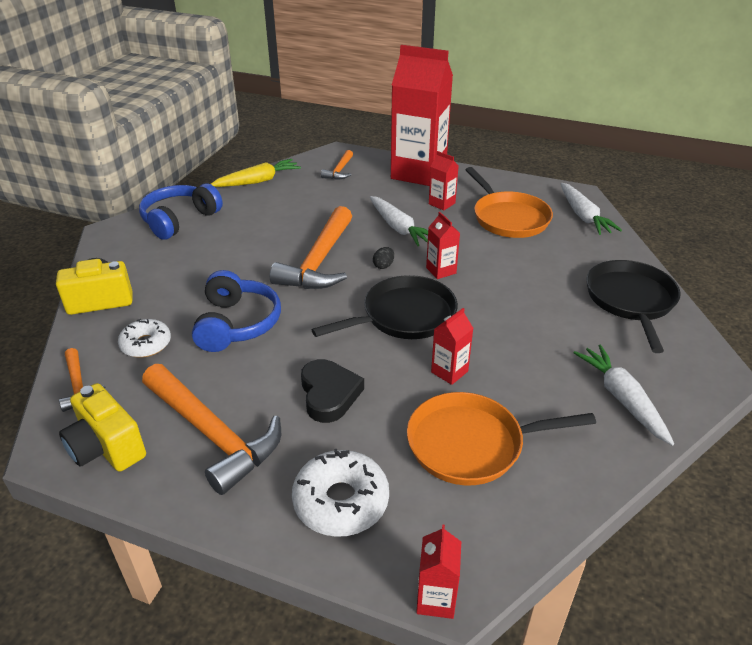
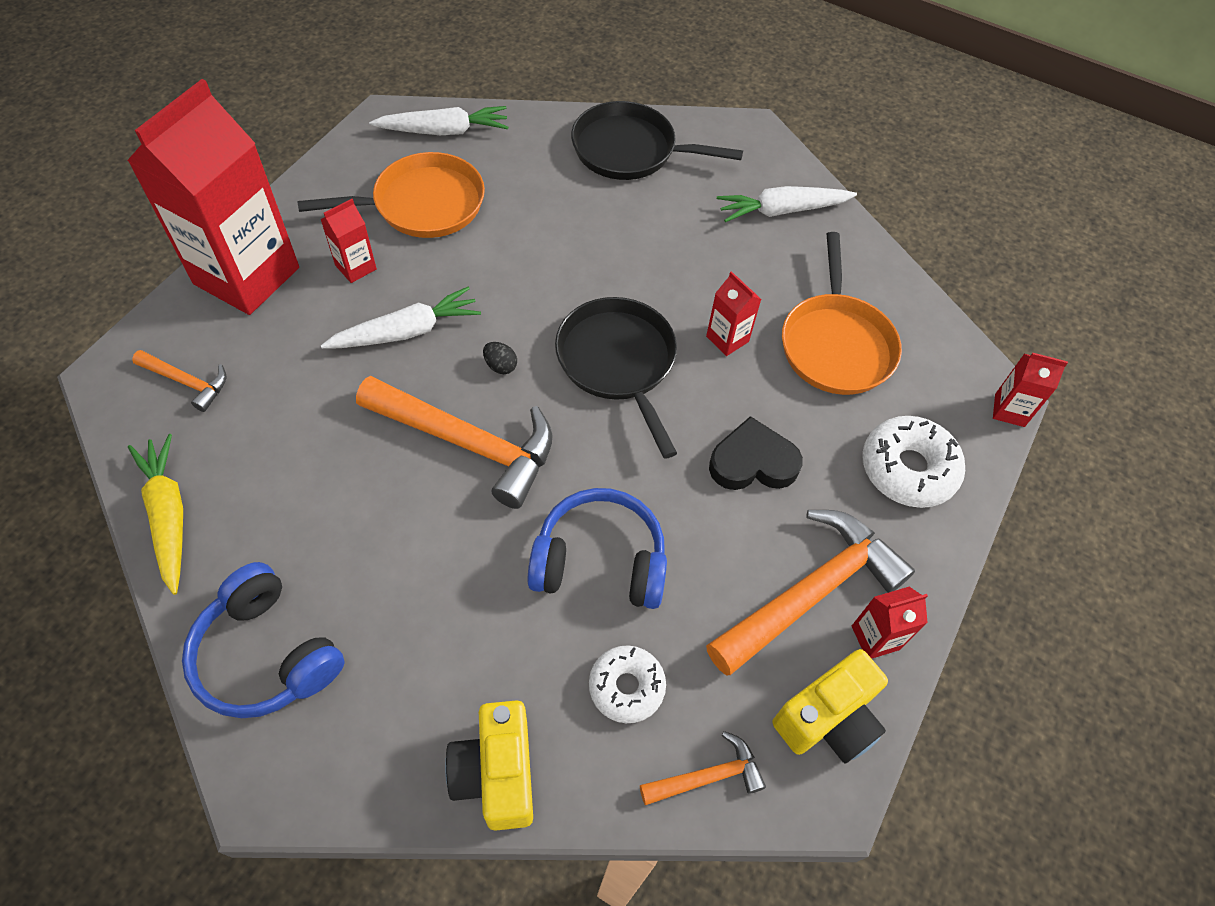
camera: 85 degrees left, 20 degrees up
red carton [426,212,460,279] -> red carton moved to [852,587,928,659]

